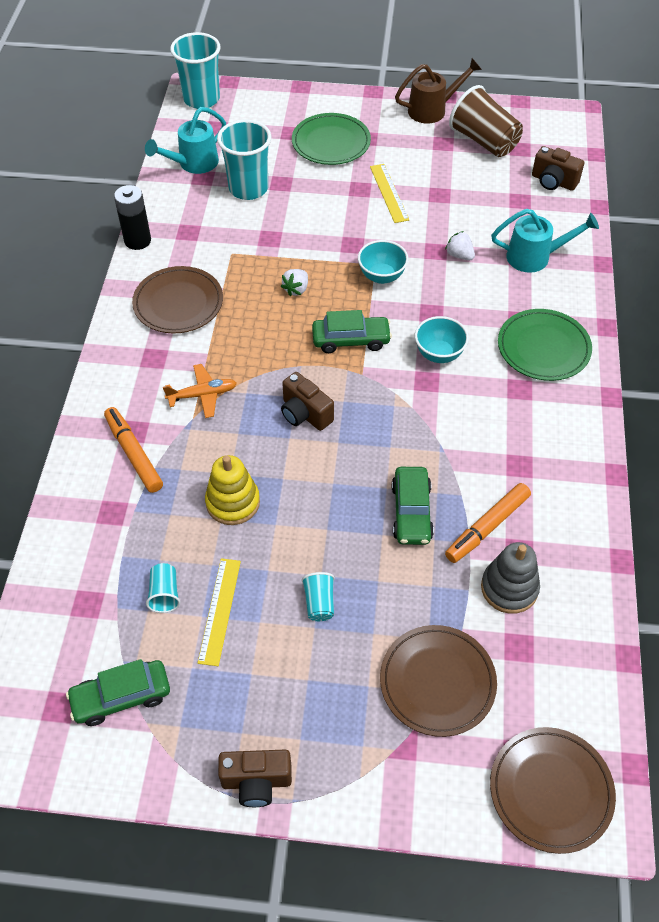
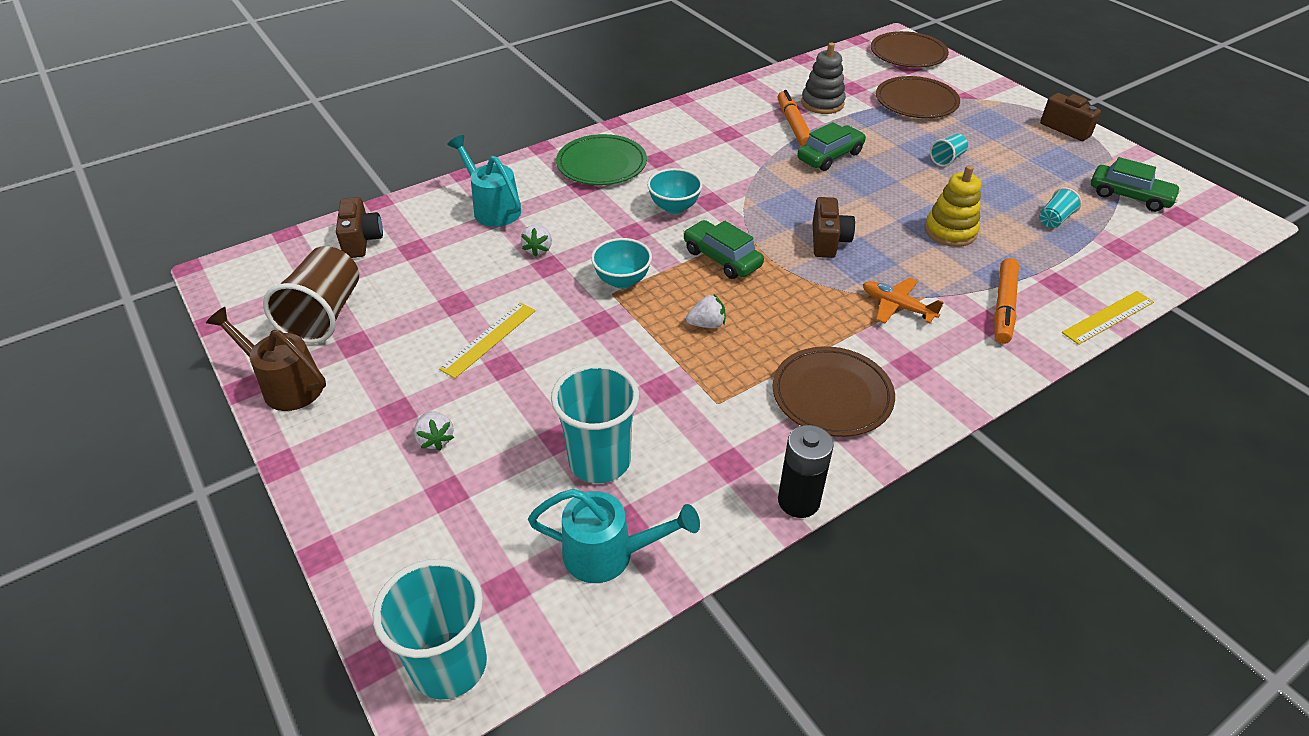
camera: 130 degrees left, 10 degrees down
yellow ruler [198,558,241,666] -> yellow ruler moved to [1062,291,1154,345]
green plate [292,113,371,165] -> white strawberry [414,411,454,451]
orange marker [445,483,531,563] -> orange marker turned 105 degrees counterclockwise [777,90,811,147]

